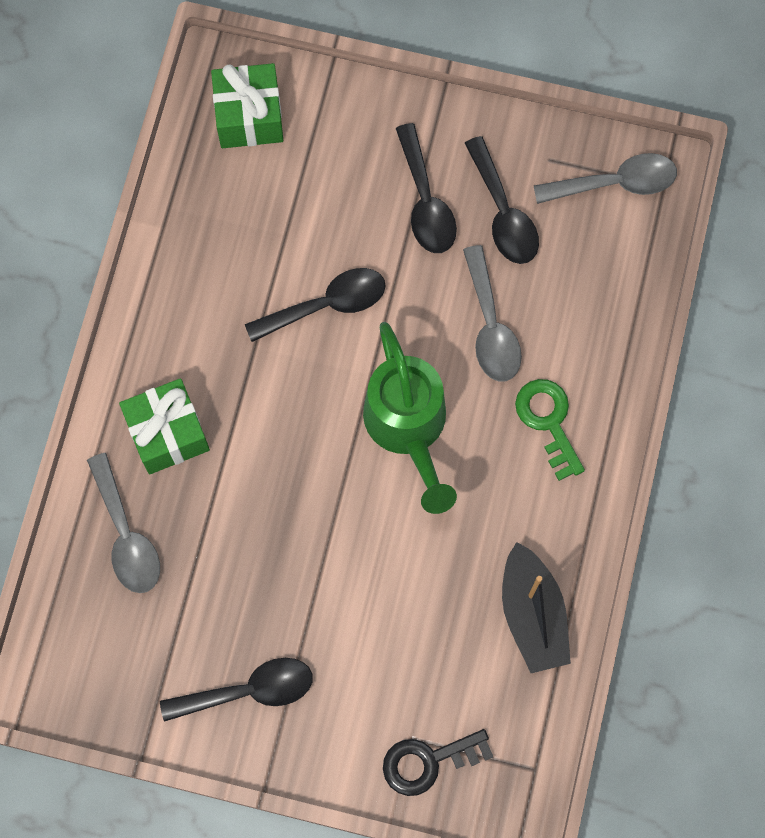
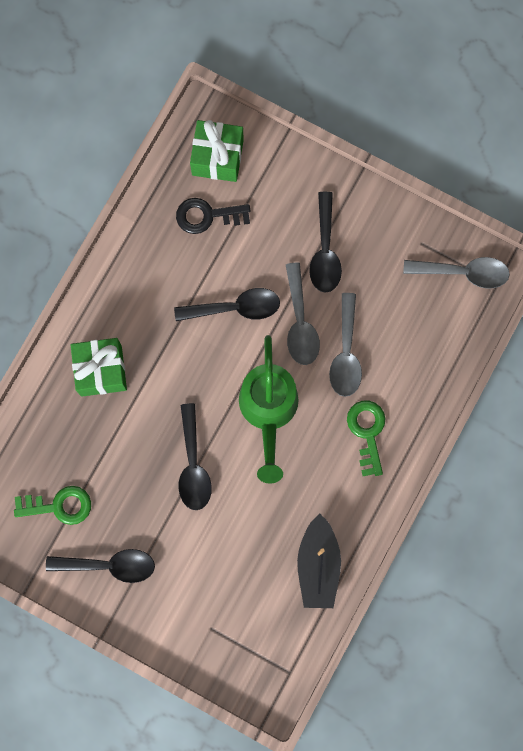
camera: 15 degrees right, 5 degrees up
grey spoon [87,453,160,593] -> grey spoon moved to [286,263,320,365]
black key [383,729,493,796] -> black key moved to [176,198,250,234]
black spoon [465,136,539,264] -> black spoon moved to [178,403,212,510]
none -> green key [14,486,91,525]

